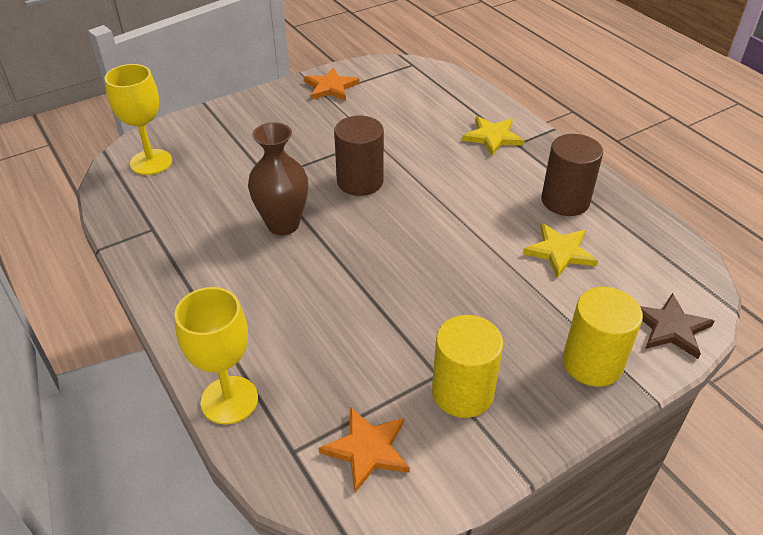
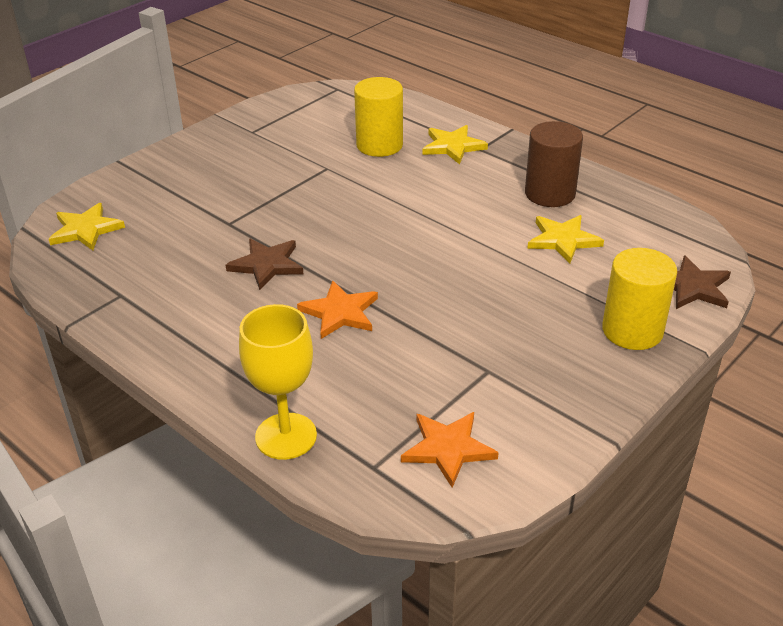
camera: 15 degrees left, 5 degrees down
yellow goblet [104,64,172,175] -> yellow star [49,203,125,250]
brown vase [248,122,308,235] -> brown star [226,239,304,290]
orange star [304,67,360,101] -> orange star moved to [297,280,378,339]
brown cylinder [334,116,384,196] -> none
yellow cylinder [432,315,503,418] -> yellow cylinder moved to [354,77,403,157]

